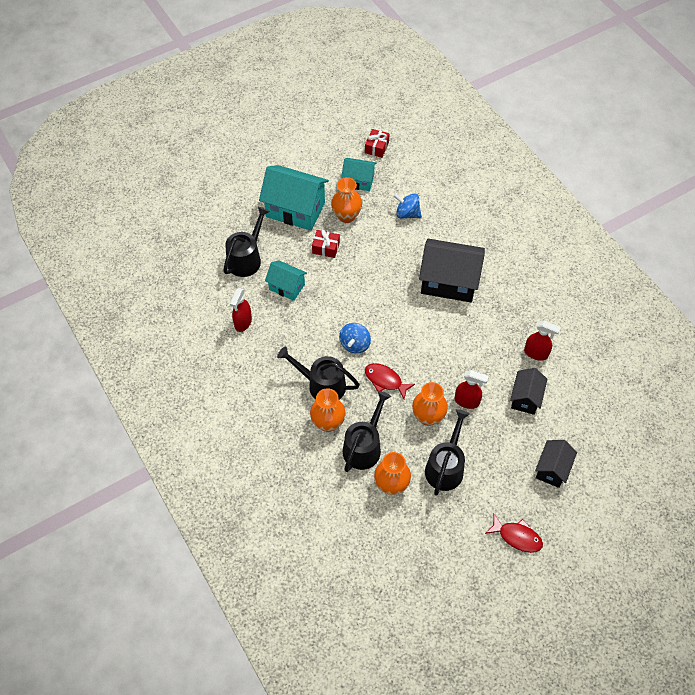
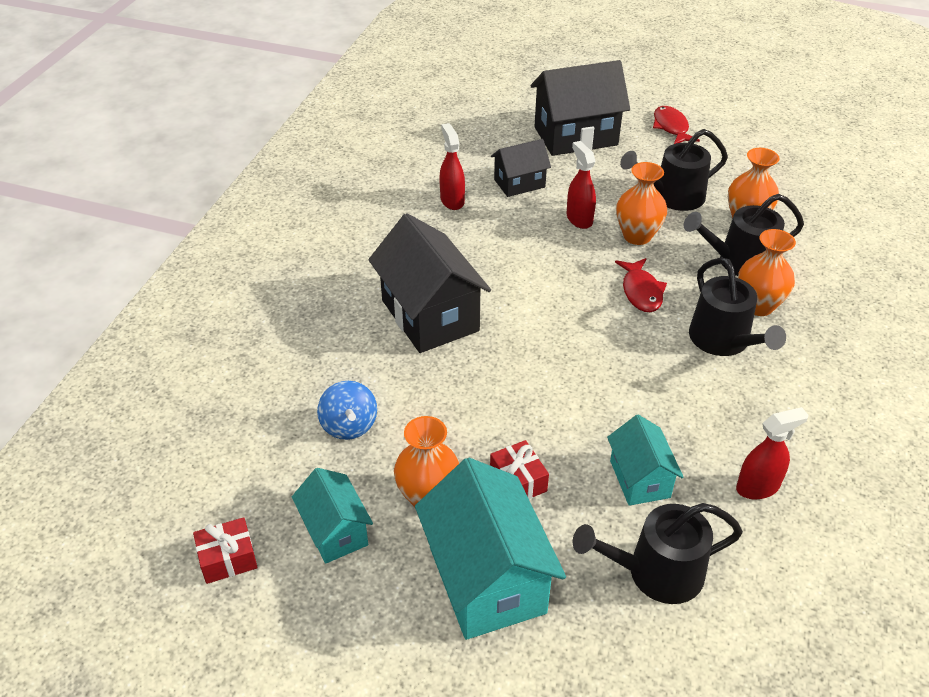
camera: 130 degrees left, 15 degrees down
blue spinning top [339,323,371,354] -> none
black house [535,440,577,488] -> black house [531,60,630,156], size x1.78

